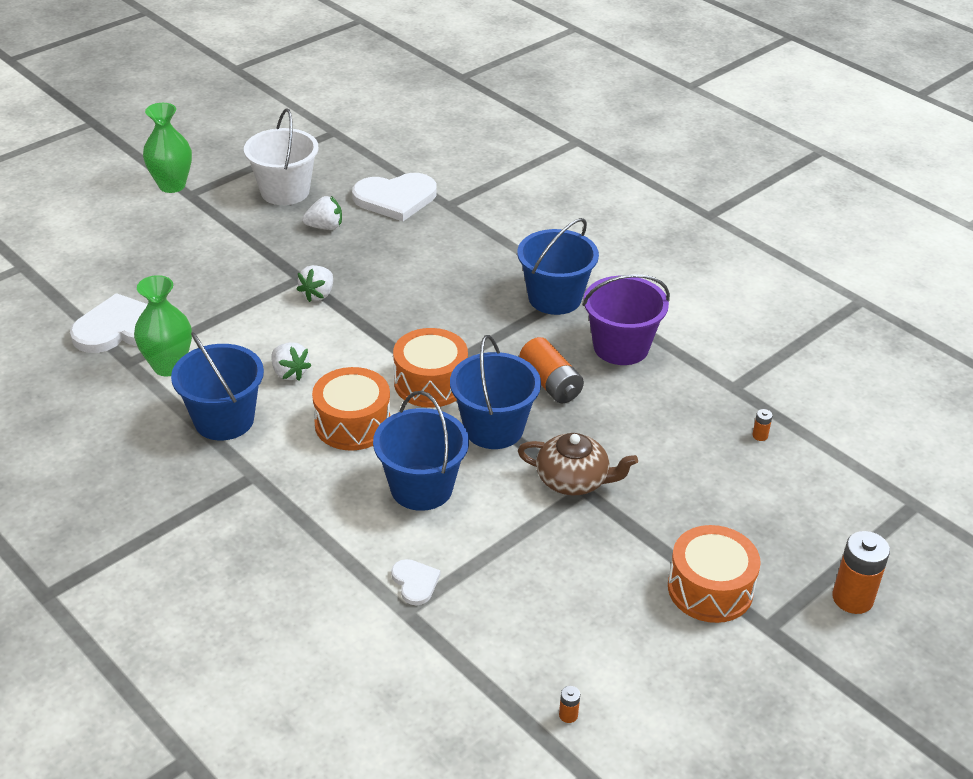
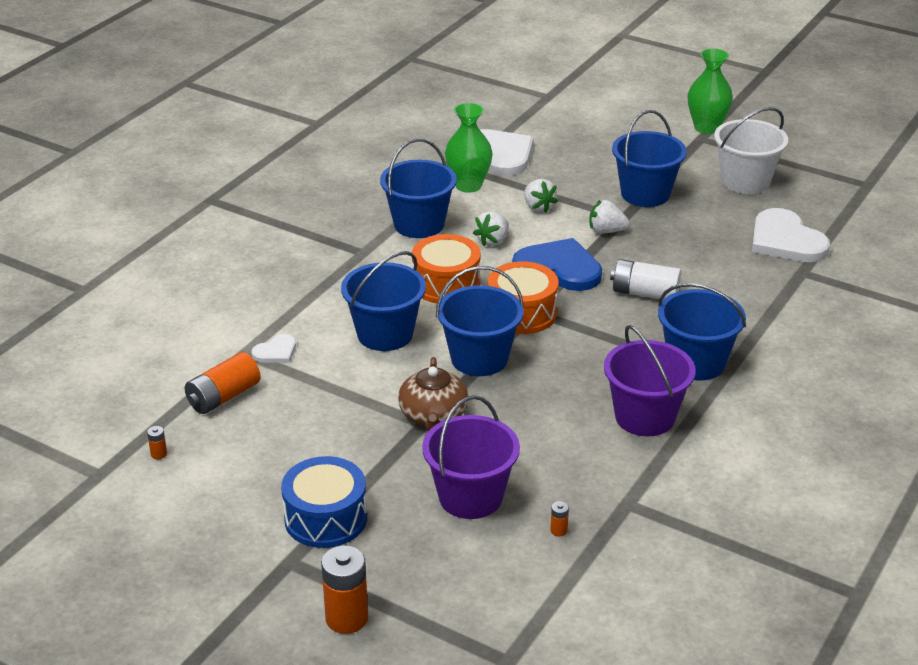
camera: 75 degrees right, 5 degrees down
white strawberry [302,196,342,230] -> white strawberry moved to [524,179,558,213]
orange battery [519,337,584,403] -> orange battery moved to [185,352,261,414]
orange drum [668,525,761,623] -> blue drum [281,456,367,548]
none -> purple bucket [422,395,520,519]
none -> blue heart [512,238,602,291]
none -> white battery [610,259,681,300]
none -> blue bucket [612,110,687,207]

